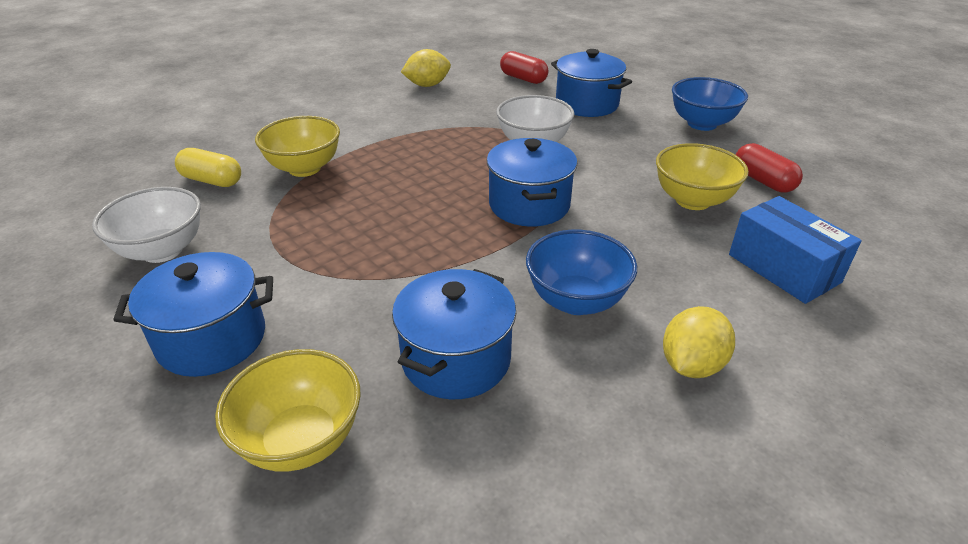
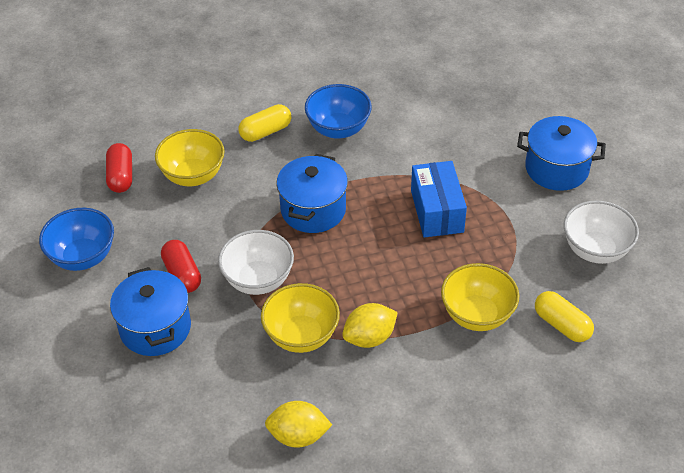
camera: 155 degrees left, 10 degrees up
yellow bowl [215,349,361,472] -> yellow bowl moved to [261,283,340,353]
blue pot [392,269,516,399] -> none
red capsule [500,51,549,84] -> red capsule moved to [161,240,201,293]
yellow lemon [663,306,735,378] -> yellow lemon moved to [342,303,398,348]
blue box [729,196,862,304] -> blue box moved to [411,161,467,237]
none -> yellow capsule [238,104,291,142]

